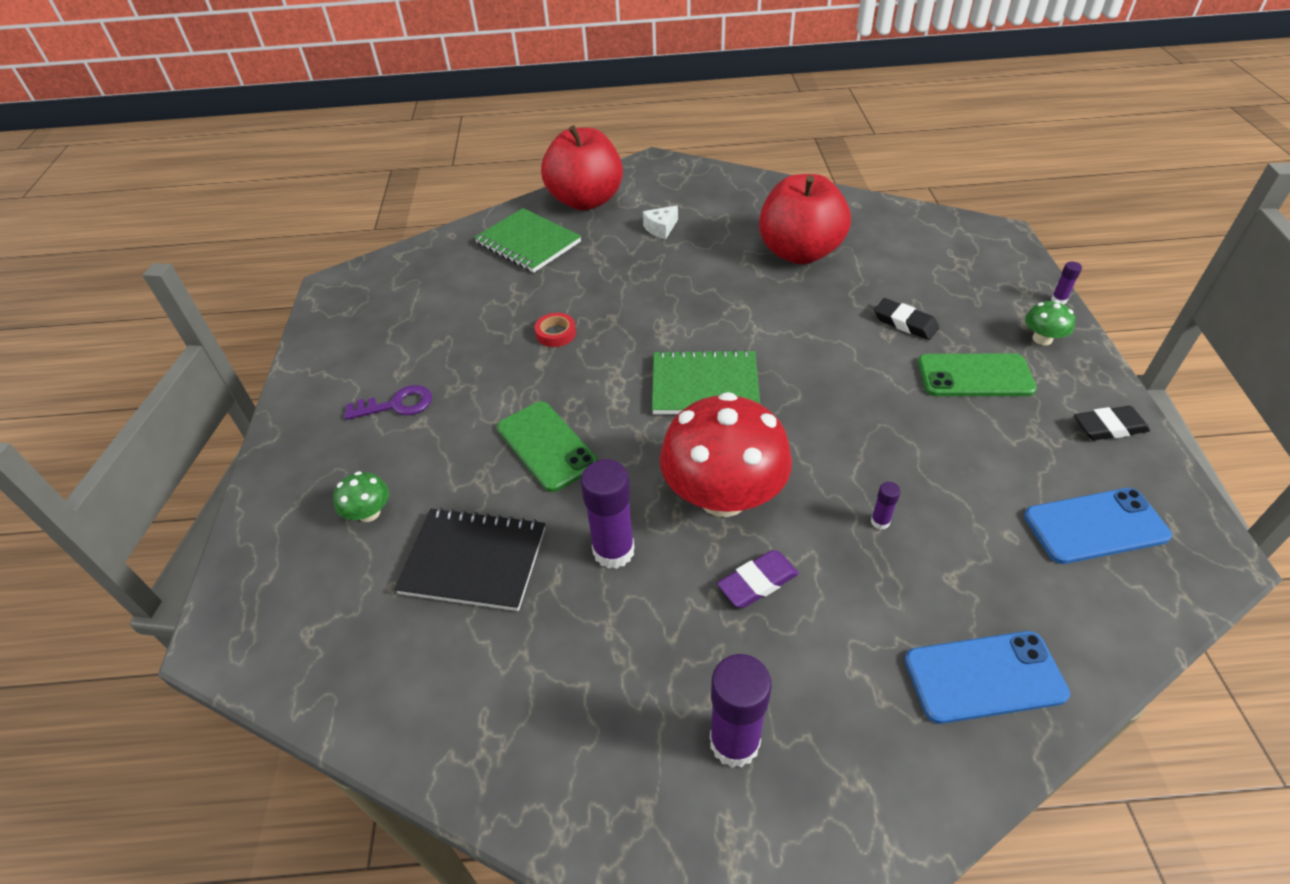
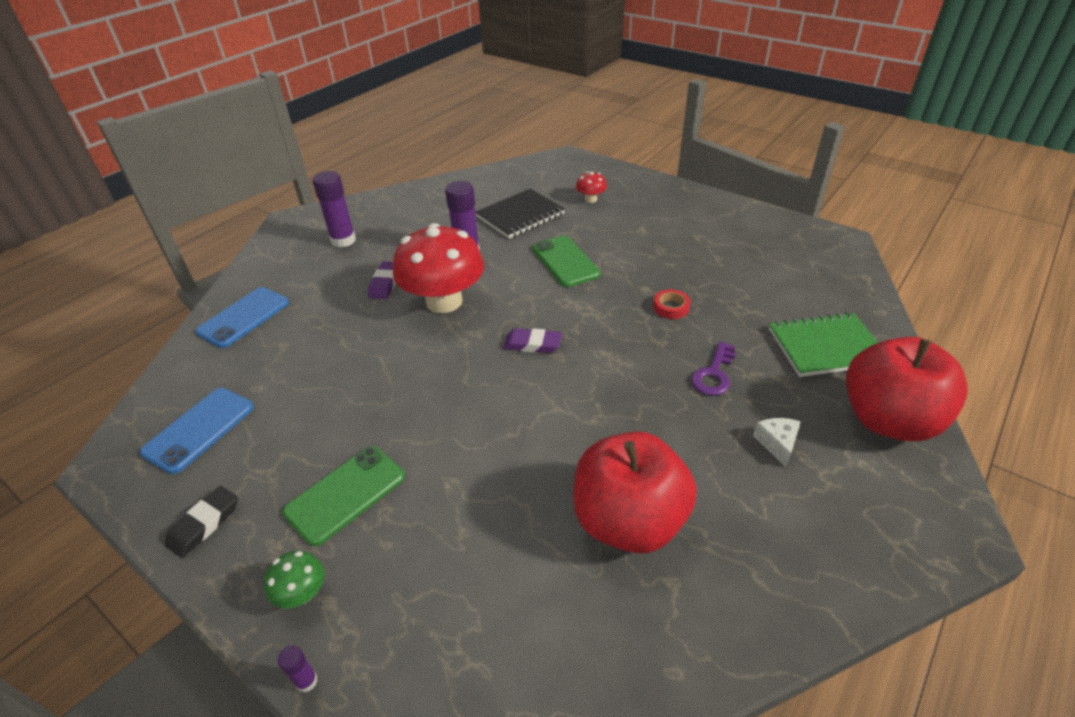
camera: 130 degrees right, 5 degrees down
green mushroom [333,471,389,522] -> red mushroom [576,172,607,203]
purple key [344,385,432,420] -> purple key moved to [691,342,736,396]
green phone [497,401,598,492] -> green phone turned 60 degrees clockwise [532,235,600,287]
green notebook [652,349,760,415] -> purple eraser [503,328,562,353]
purple glue stick [871,482,901,529] -> none
black eraser [874,298,939,340] -> none

